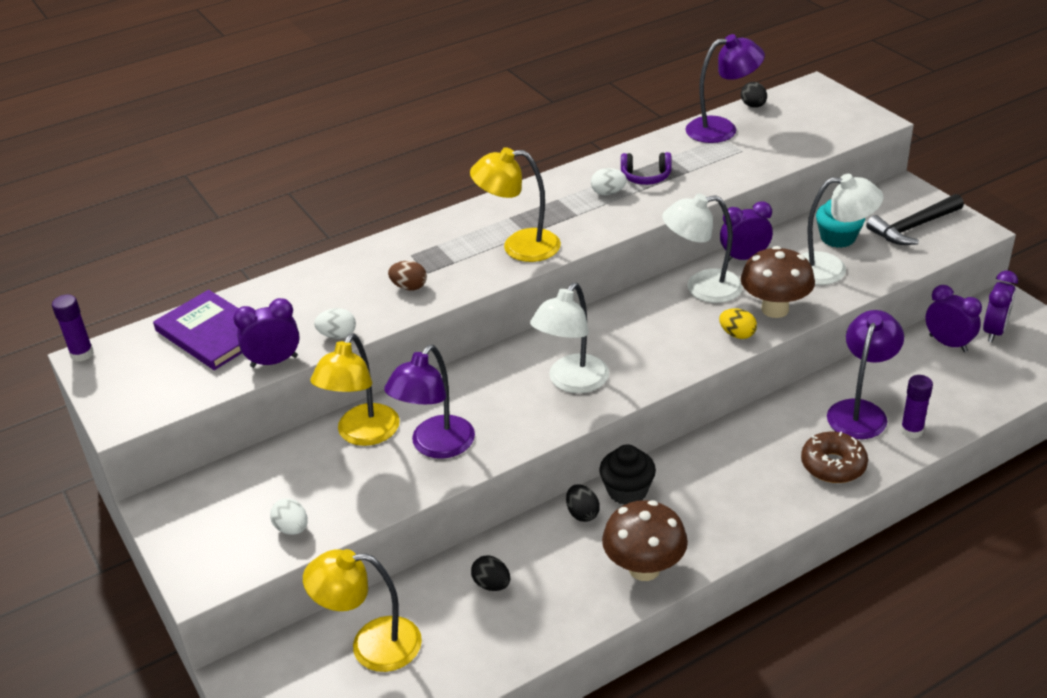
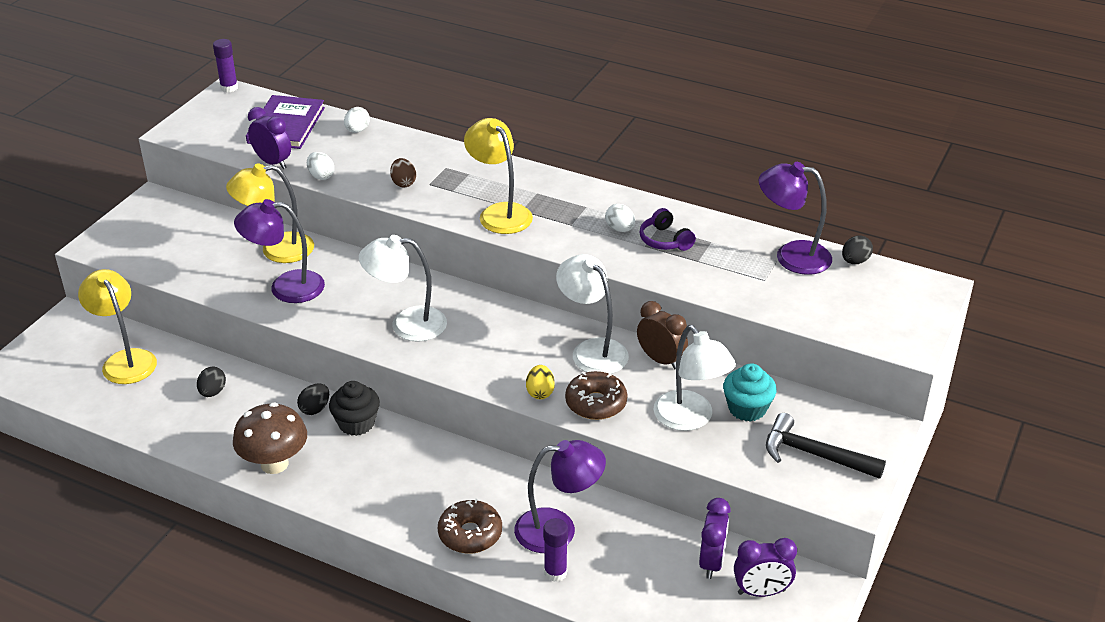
camera: 55 degrees right, 0 degrees up
white egg [270,498,308,535] -> white egg moved to [344,107,370,133]
purple lamp [685,34,765,143] -> purple lamp turned 150 degrees clockwise [759,162,832,275]
purple clock [720,201,773,261] -> brown clock [637,301,688,369]
brown mushroom [741,246,815,318] -> brown donut [565,371,627,420]

